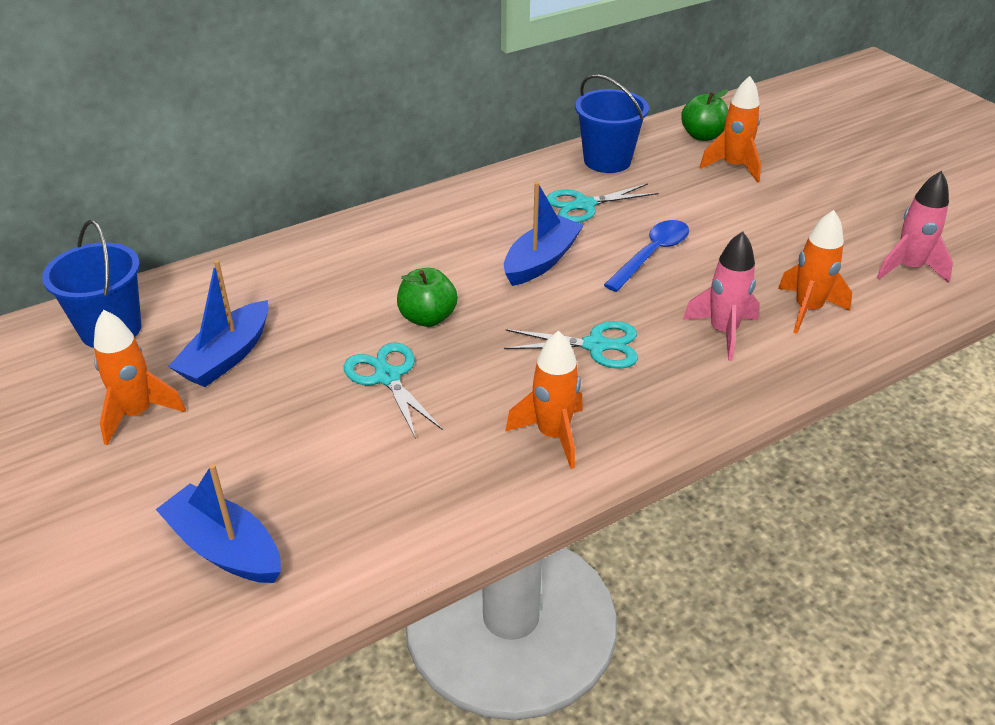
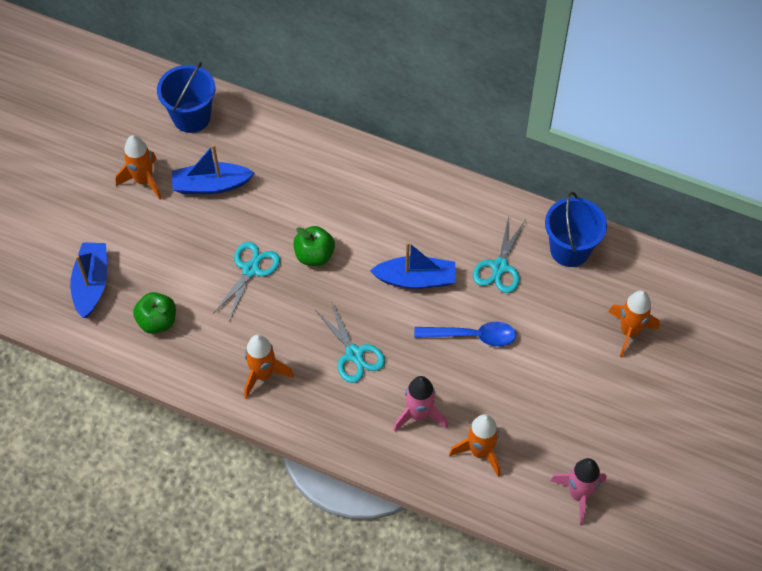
camera: 55 degrees right, 20 degrees up
turquoise scissors [547,183,658,223] -> turquoise scissors turned 105 degrees counterclockwise [473,217,526,293]
green apple [681,89,728,141] -> green apple moved to [133,292,176,334]

